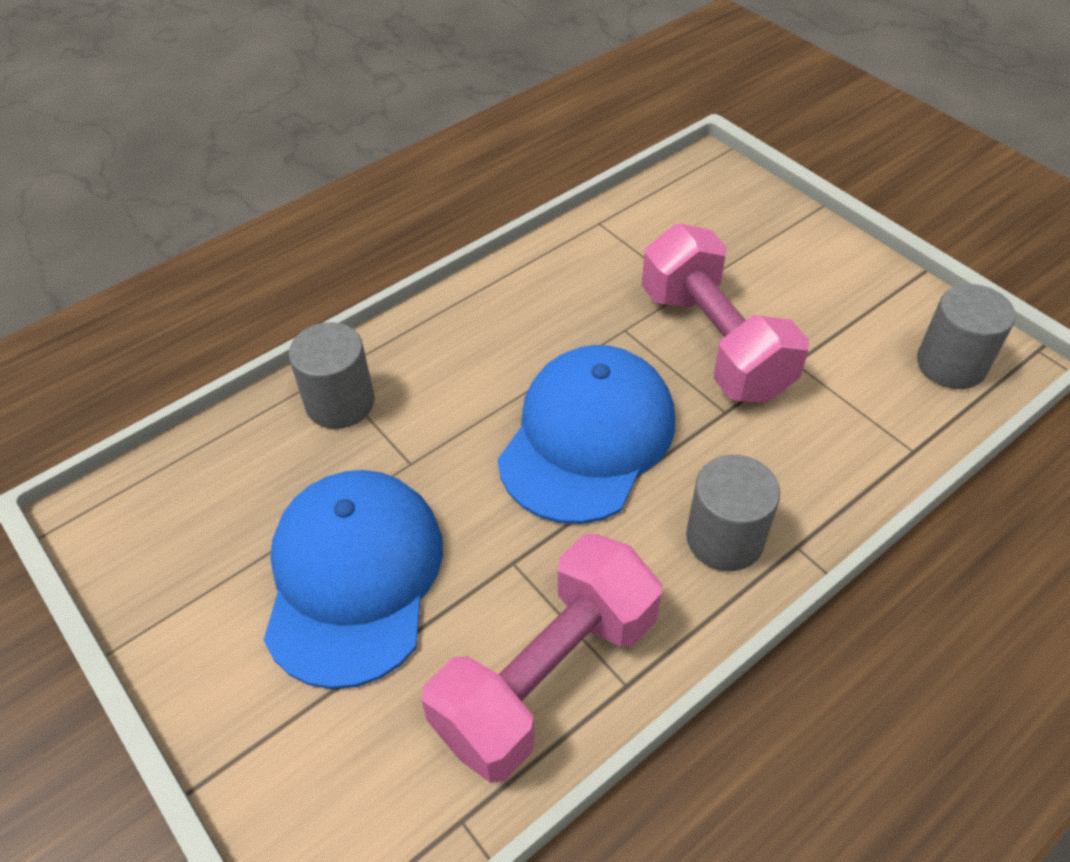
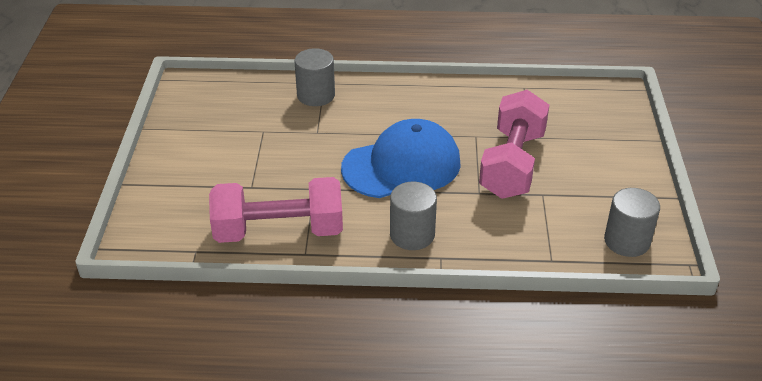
camera: 40 degrees right, 10 degrees down
blue cap [264,470,443,689] -> none

